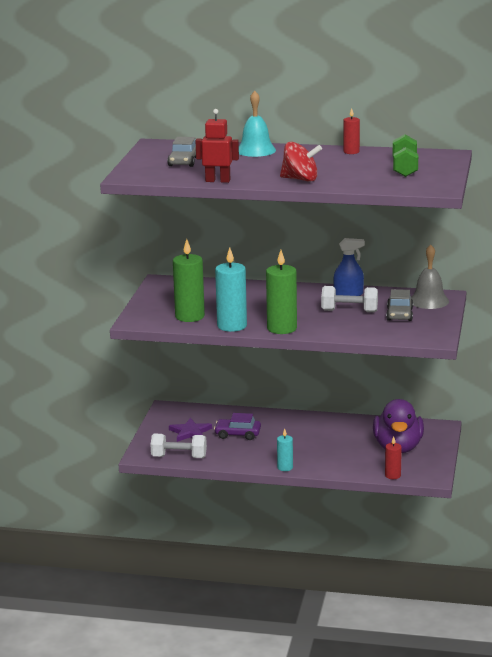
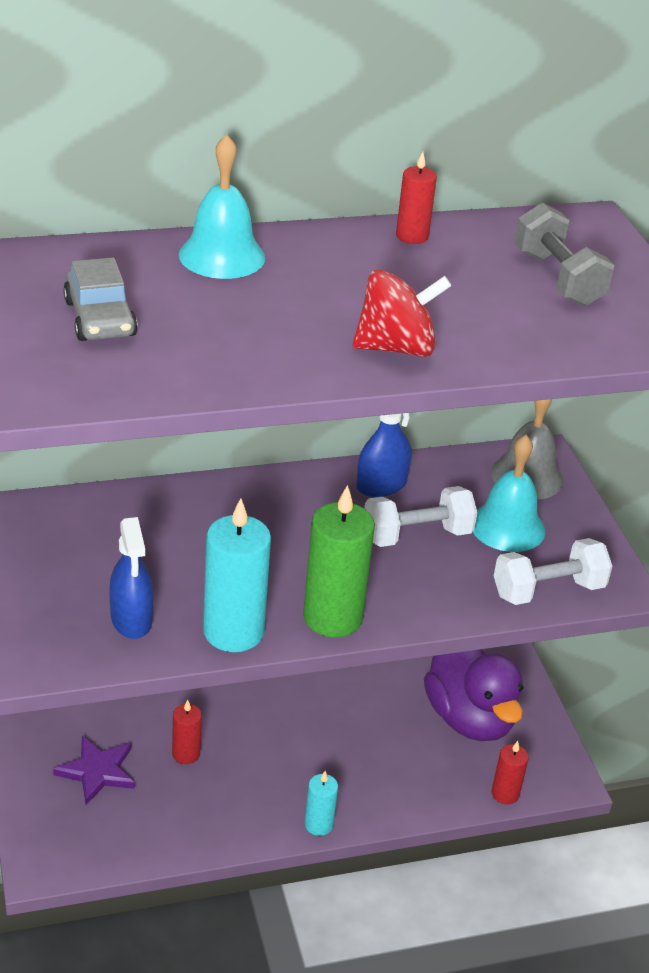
camera: 30 degrees left, 15 degrees up
white dumbbell [150,434,207,458] -> white dumbbell moved to [494,538,613,605]
green candle [173,239,205,322] -> blue spray bottle [109,517,154,639]
red robot [195,109,239,183] -> none
purple car [214,413,261,440] -> red candle [172,700,202,764]
grey car [386,289,413,321] -> turquoise bell [473,435,545,552]
green dumbbell [393,134,418,177] -> grey dumbbell [514,203,615,306]

